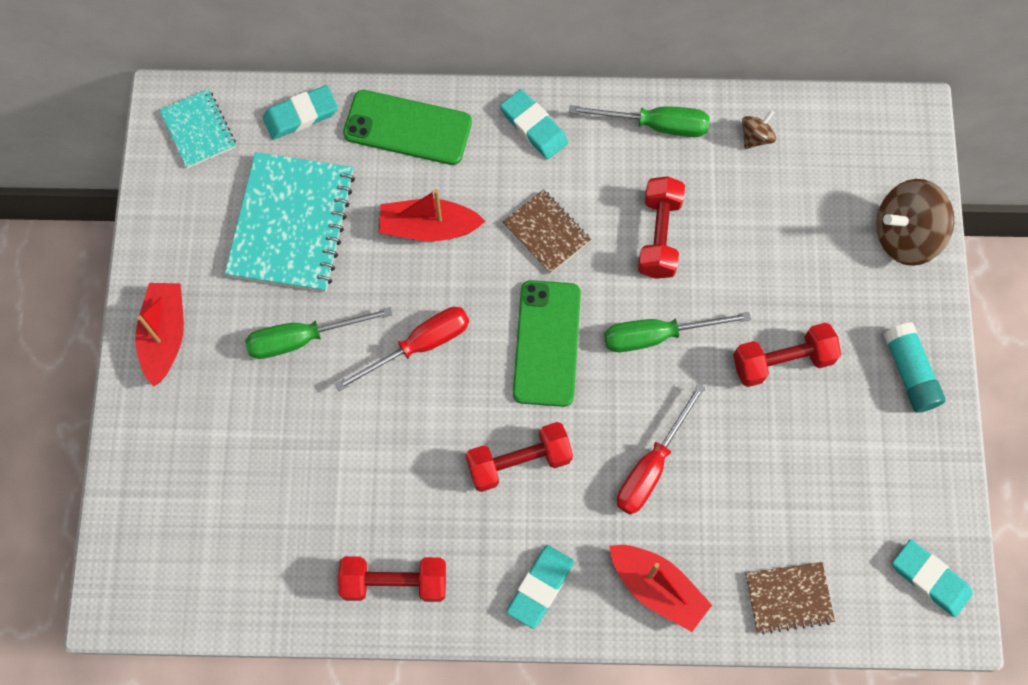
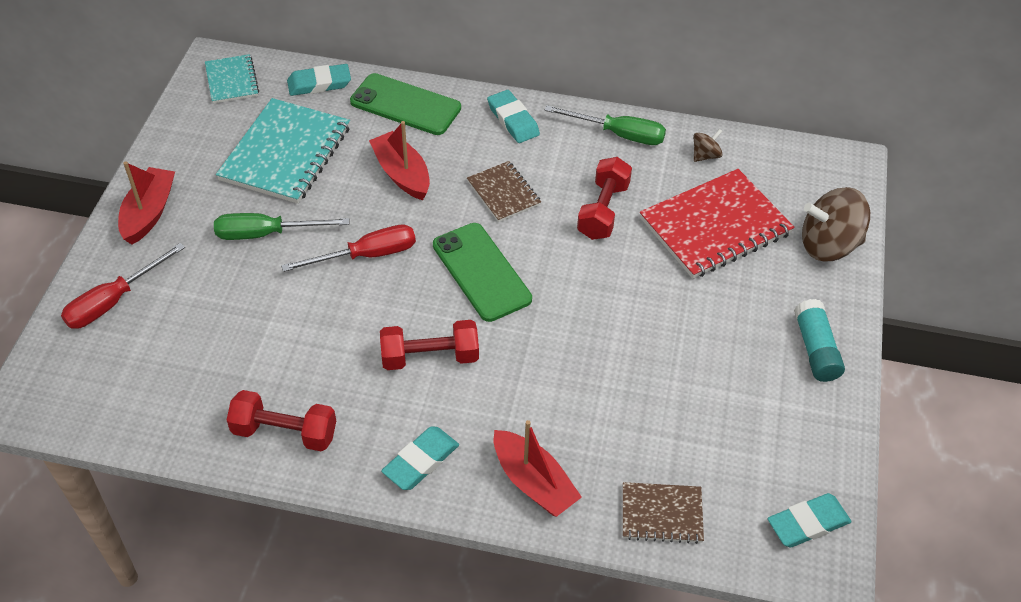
camera: 10 degrees right, 20 degrees down
red boat [379,189,486,241] -> red boat turned 45 degrees clockwise [369,121,430,200]
green phone [513,280,581,407] -> green phone turned 45 degrees counterclockwise [433,223,532,322]
green screwdriver [604,312,751,352] -> none
red screwdriver [617,383,706,515] -> red screwdriver moved to [61,243,185,329]
red dumbbell [733,323,841,387] -> none
turquoise eraser [892,539,973,617] -> turquoise eraser turned 75 degrees counterclockwise [768,493,852,548]
none -> red notebook [640,169,795,279]

